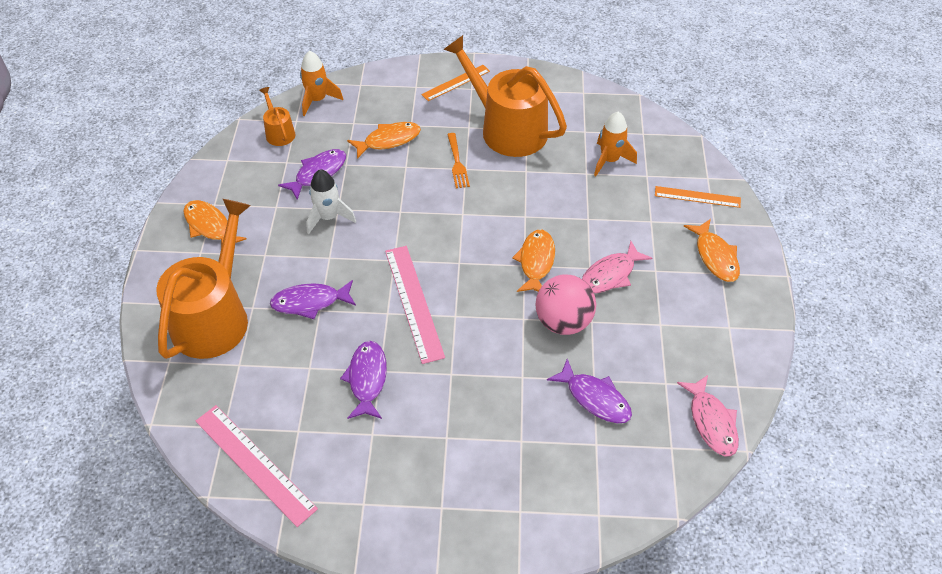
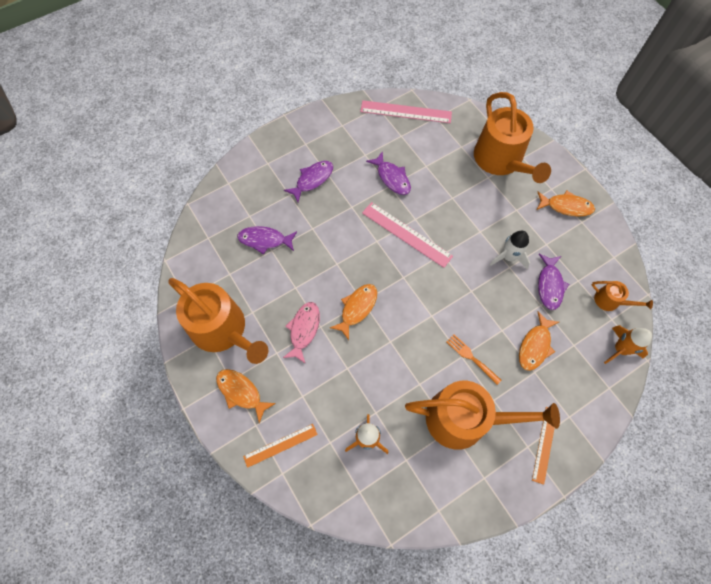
camera: 145 degrees right, 15 degrees up
purple fish [270,280,356,319] -> purple fish moved to [284,161,333,202]
orange fish [512,229,555,292] -> orange fish turned 120 degrees counterclockwise [330,284,377,340]
pink ball [536,275,596,335] -> none
pink fish [677,375,739,457] -> none
none -> orange watering can [168,278,268,364]

